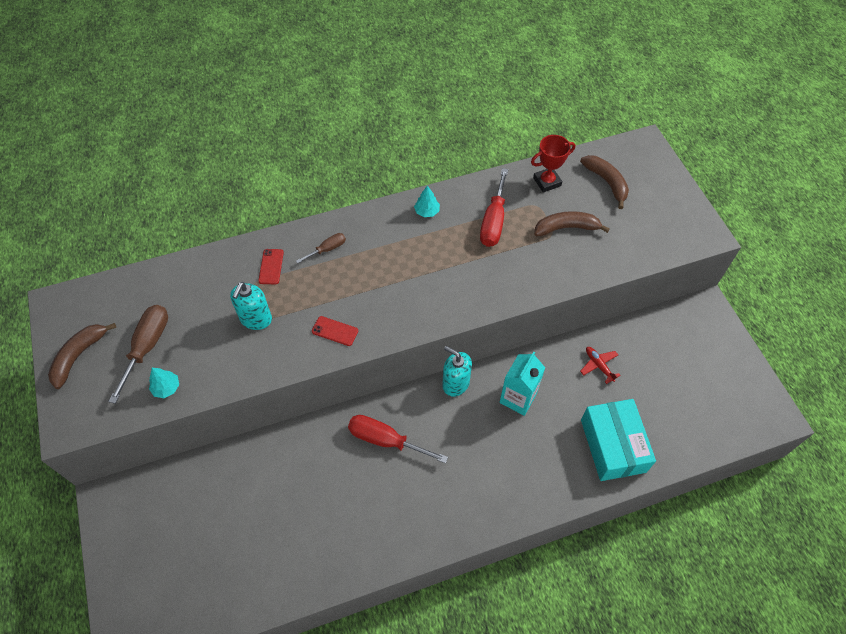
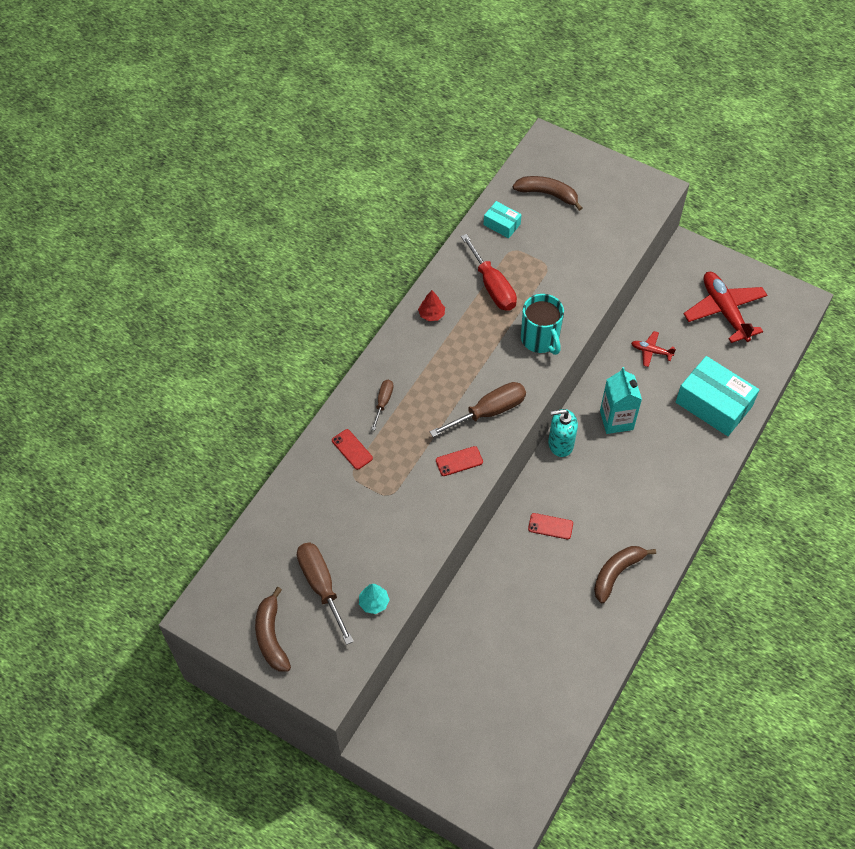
camera: 40 degrees left, 0 degrees up
turquoise soap dispenser [230,282,272,330] -> none
red screwdriver [348,415,448,464] -> red phone [528,513,573,539]
turquoise tree [414,186,440,217] -> red tree [418,290,445,321]
red trophy [531,135,575,192] -> turquoise box [483,201,522,238]
brown banana [534,211,610,236] -> brown banana moved to [594,546,656,603]
none -> brown screwdriver [430,382,526,437]
none -> turquoise mug [521,294,564,355]
none -> red plane [684,272,767,343]

